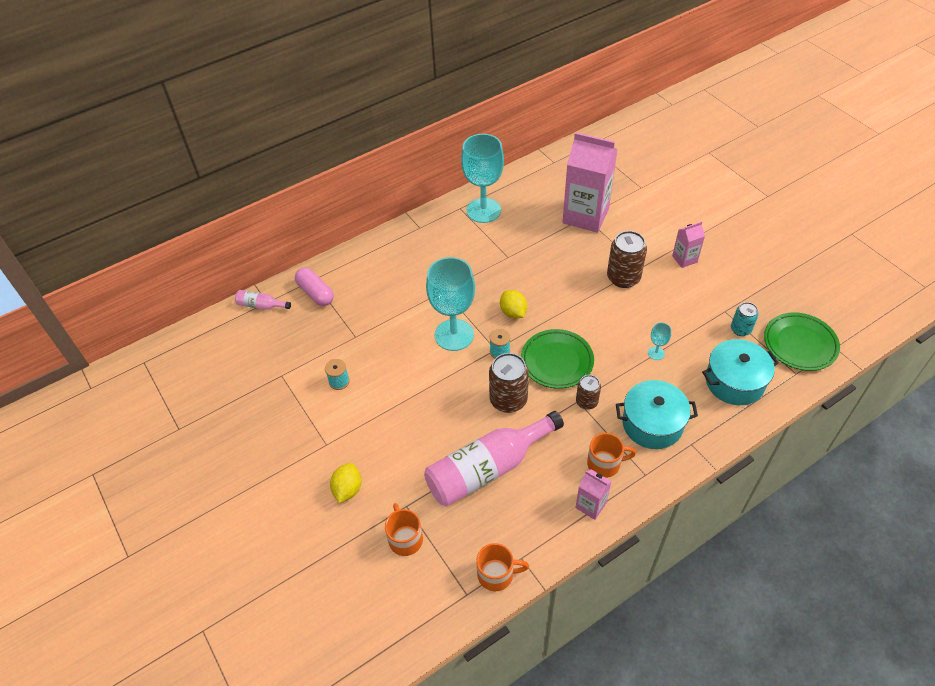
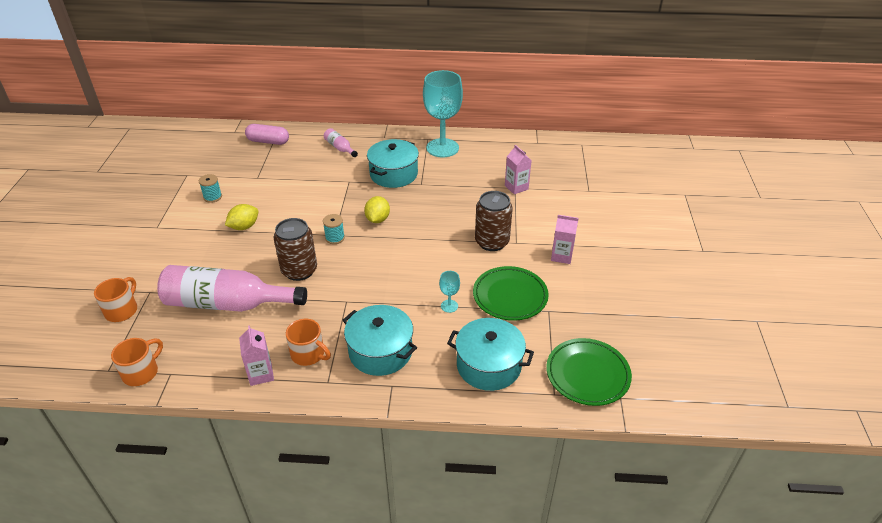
camera: 35 degrees right, 10 degrees down
pink bottle [235,290,291,310] -> pink bottle moved to [324,128,358,157]
pink capsule [295,268,334,306] -> pink capsule turned 75 degrees counterclockwise [245,124,289,145]
yellow lemon [330,463,361,503] -> yellow lemon moved to [225,204,258,230]
turquoise goblet [426,257,475,351] -> none
orange mug [476,543,529,591] -> orange mug turned 90 degrees counterclockwise [111,338,163,386]
green plate [521,329,594,389] -> green plate moved to [473,266,549,321]
pink carton [562,132,618,233] -> pink carton [505,145,532,194], size x0.47
brown can [576,375,601,410] -> none
turquoise can [731,302,758,336] -> none
none -> turquoise pot [367,139,419,188]

